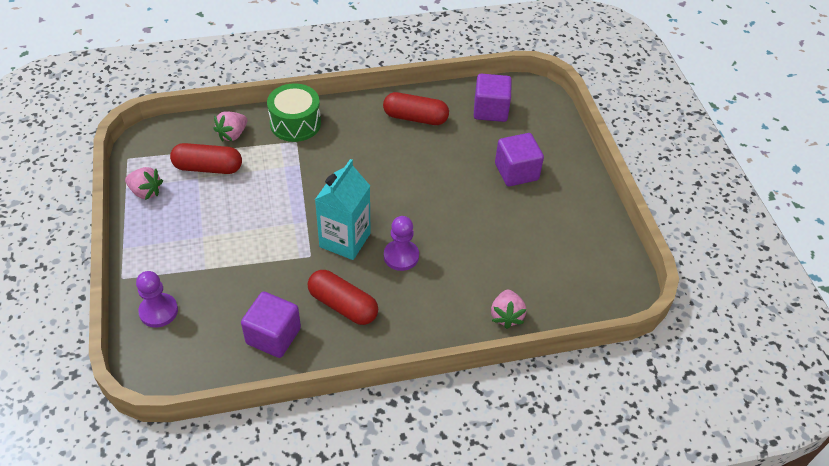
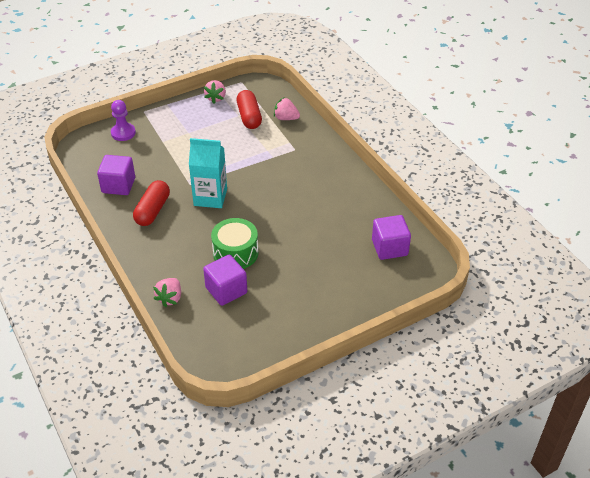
camera: 75 degrees right, 5 degrees down
green drum [267,83,321,142] -> green drum moved to [211,218,258,269]
red capsule [383,92,449,125] -> none
purple pawn [384,216,419,271] -> none
pink strawberry [491,290,526,329] -> pink strawberry turned 60 degrees counterclockwise [153,278,181,307]
purple cube [495,133,544,186] -> purple cube moved to [203,255,247,306]

